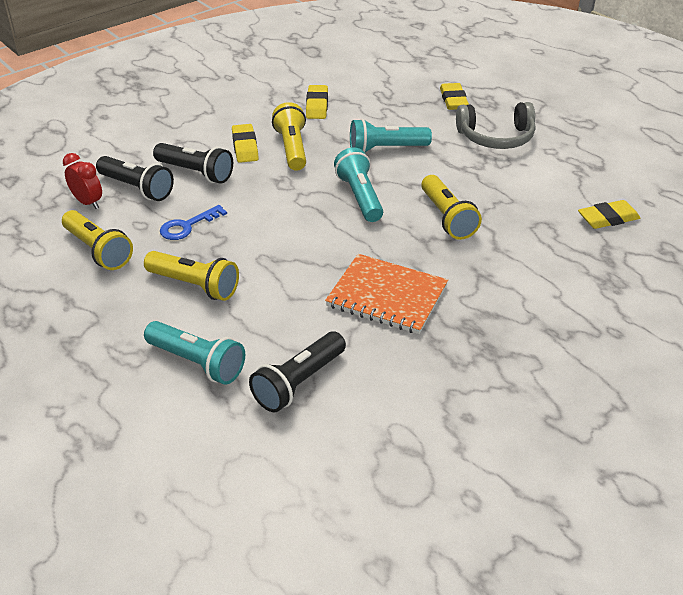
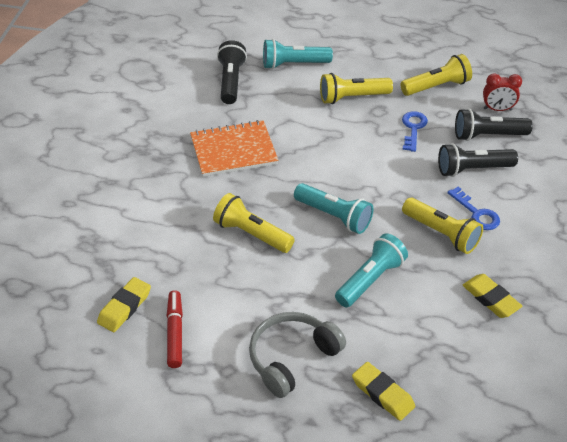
camera: 140 degrees right, 5 degrees up
yellow flashlight [62,210,133,270] -> yellow flashlight turned 150 degrees clockwise [400,54,472,96]
yellow eraser [232,124,259,163] -> blue key [447,187,500,230]
none -> red marker [167,290,183,368]

